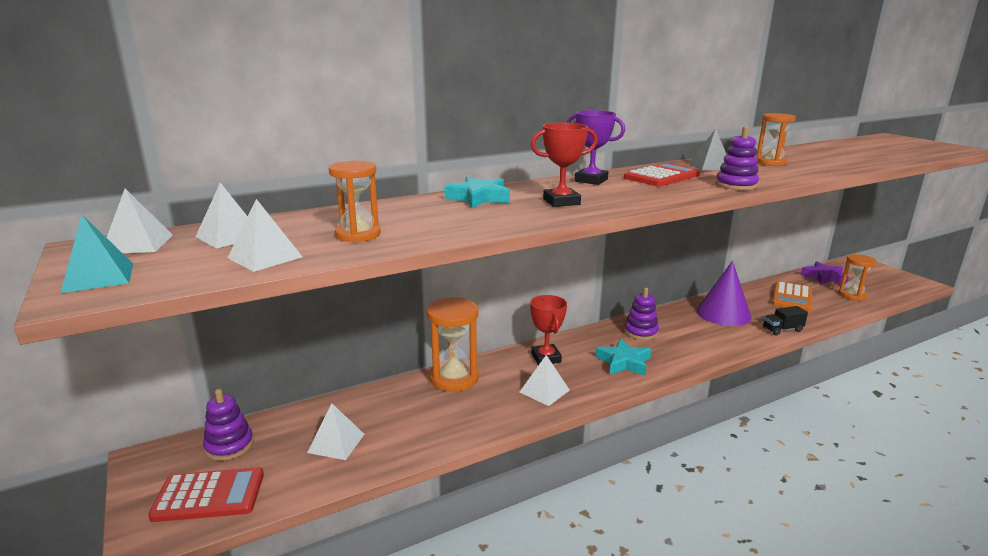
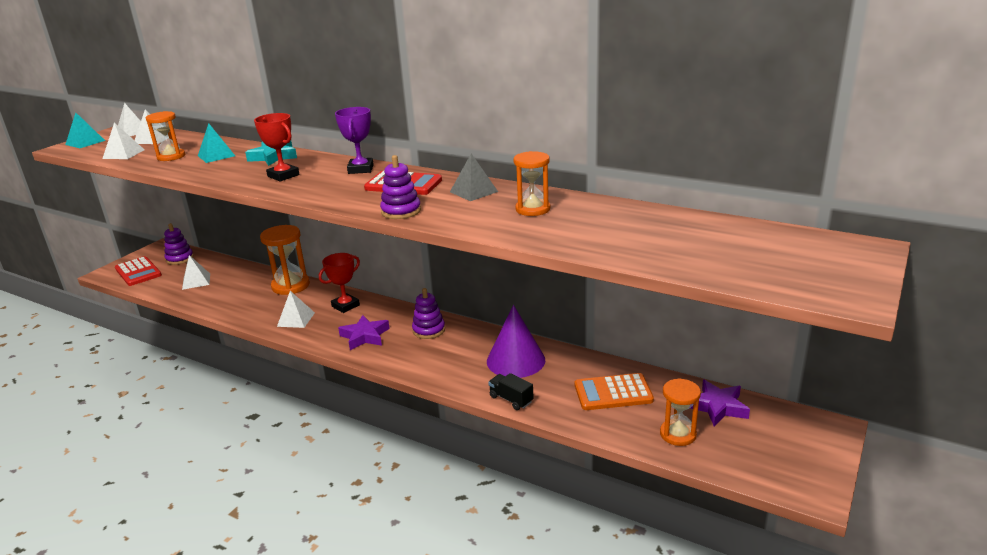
camera: 60 degrees right, 5 degrees up
turquoise star [595,339,651,375] -> purple star [338,315,390,350]
none -> turquoise pyramid [198,123,235,163]

